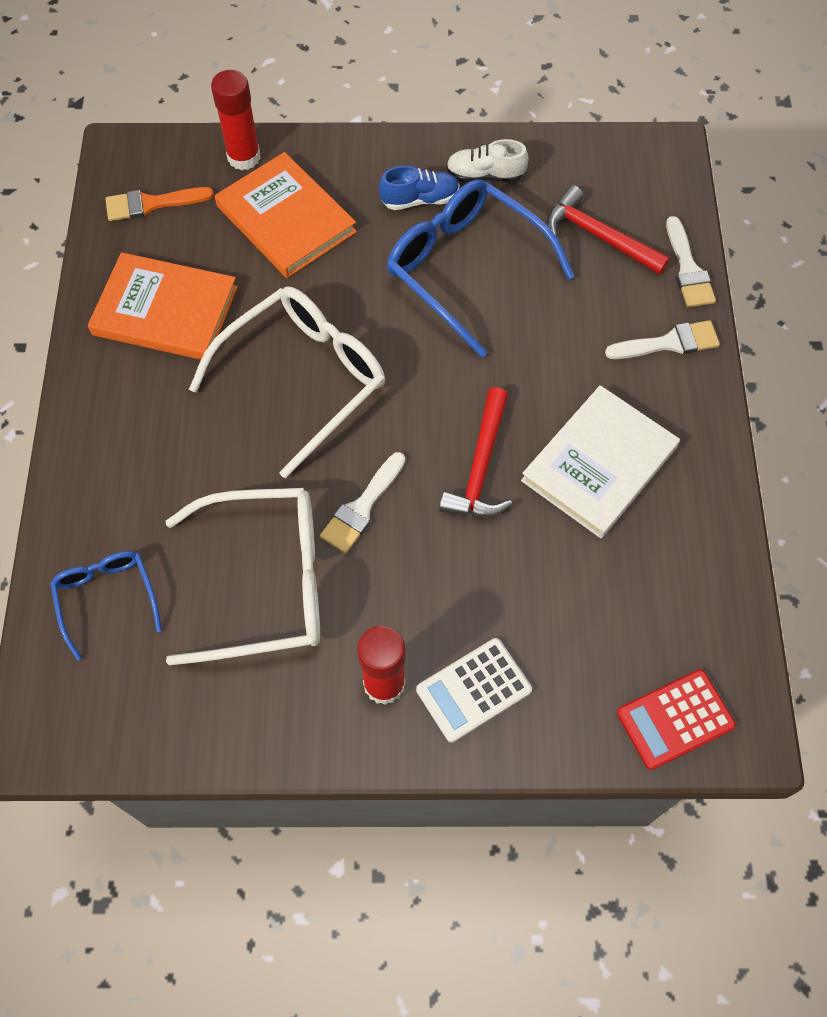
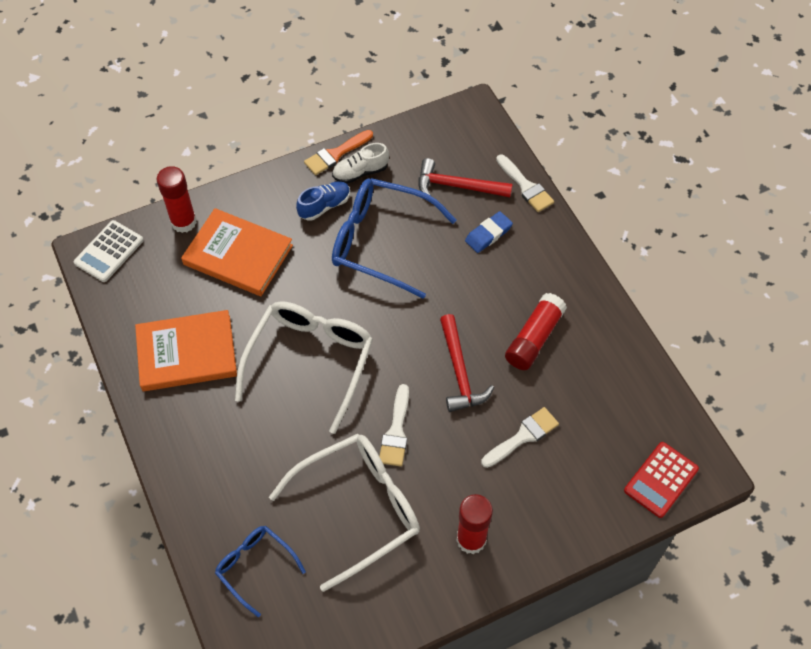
camera: 25 degrees left, 5 degrees down
orange brush [106,187,214,221] -> orange brush moved to [304,130,373,175]
white calculator [416,638,532,743] -> white calculator moved to [74,220,144,282]
white book [521,385,680,538] -> red glue stick [505,293,567,370]
white brush [605,320,720,359] -> white brush moved to [481,407,559,468]
none -> blue eraser [465,211,513,253]

